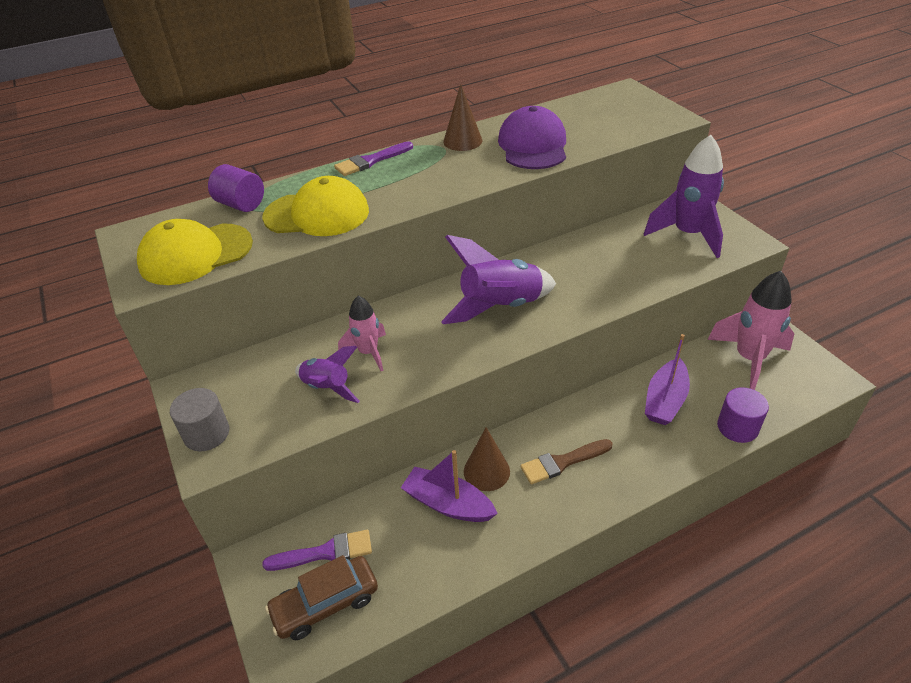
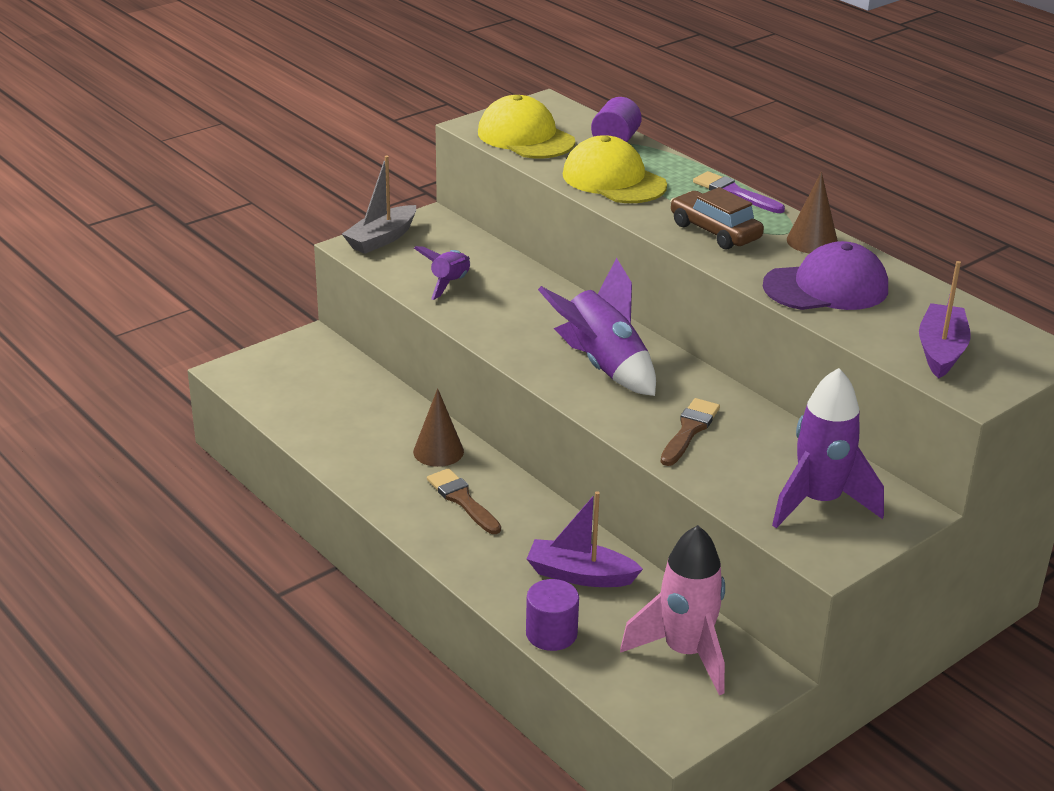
camera: 75 degrees right, 10 degrees down
grey cylinder [170,388,229,451] -> grey boat [342,156,416,254]
yellow cap [262,176,369,236] -> yellow cap turned 150 degrees clockwise [563,135,667,203]
purple brush [263,530,372,571] -> none
brown car [265,555,378,640] -> brown car moved to [670,187,764,250]
pink rocket [338,296,386,371] -> none
purple boat [401,450,498,522] -> purple boat moved to [919,261,971,379]
none -> brown brush [661,398,720,466]

